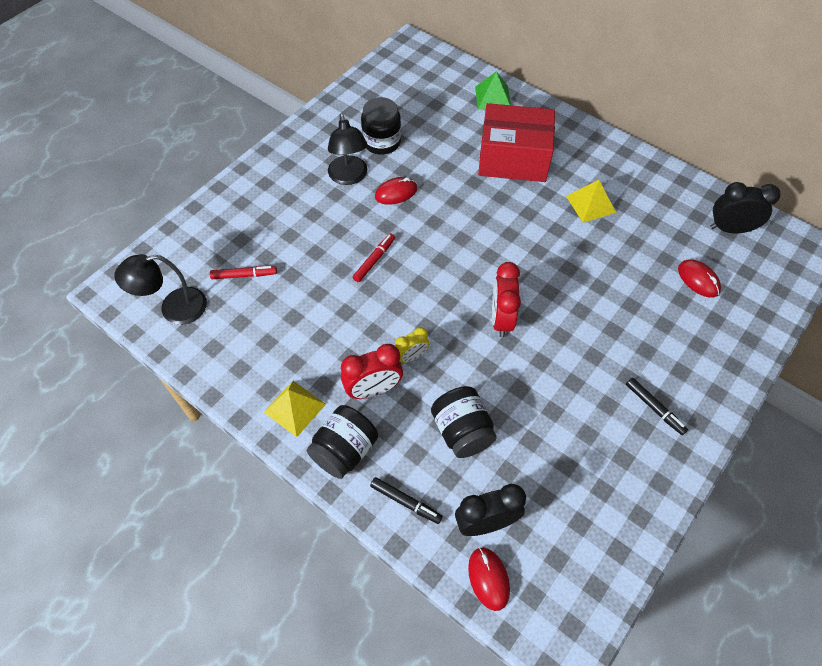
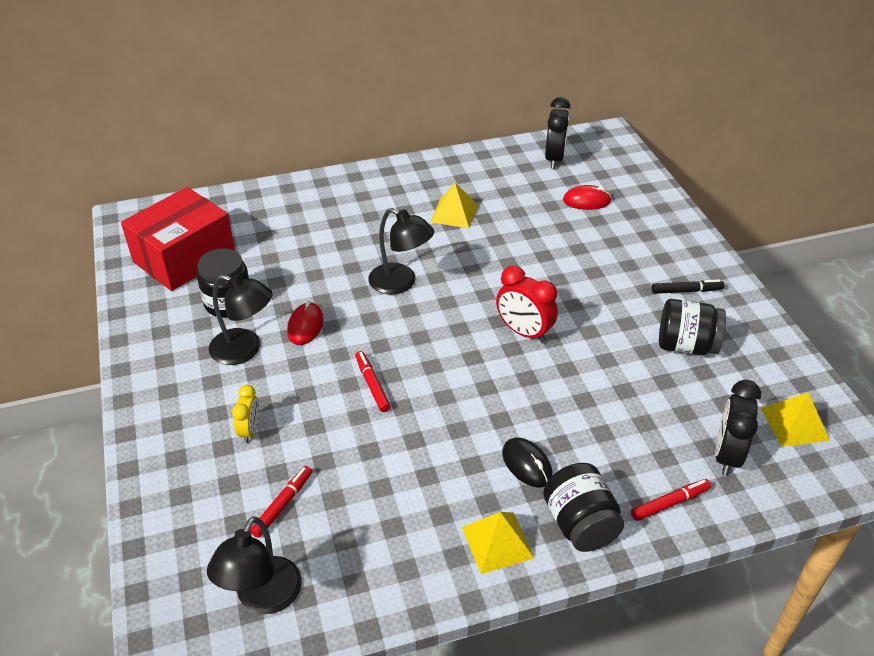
camera: 55 degrees left, 15 degrees down
red clock [341,344,403,399] -> black mouse [502,437,553,487]
black marker [370,477,443,524] -> red marker [631,479,711,521]
yellow clock [395,327,429,363] -> yellow clock moved to [232,385,260,443]
black jar [431,386,497,458] -> black jar moved to [659,299,726,355]
red mouse [468,547,510,611] -> none
green pyramid [475,71,511,110] -> none
red box [478,103,555,182] -> red box moved to [121,187,235,291]
black clock [710,182,780,233] -> black clock turned 150 degrees clockwise [545,97,570,169]
none -> black lamp [368,208,434,295]
none -> yellow pyramid [761,392,830,447]

